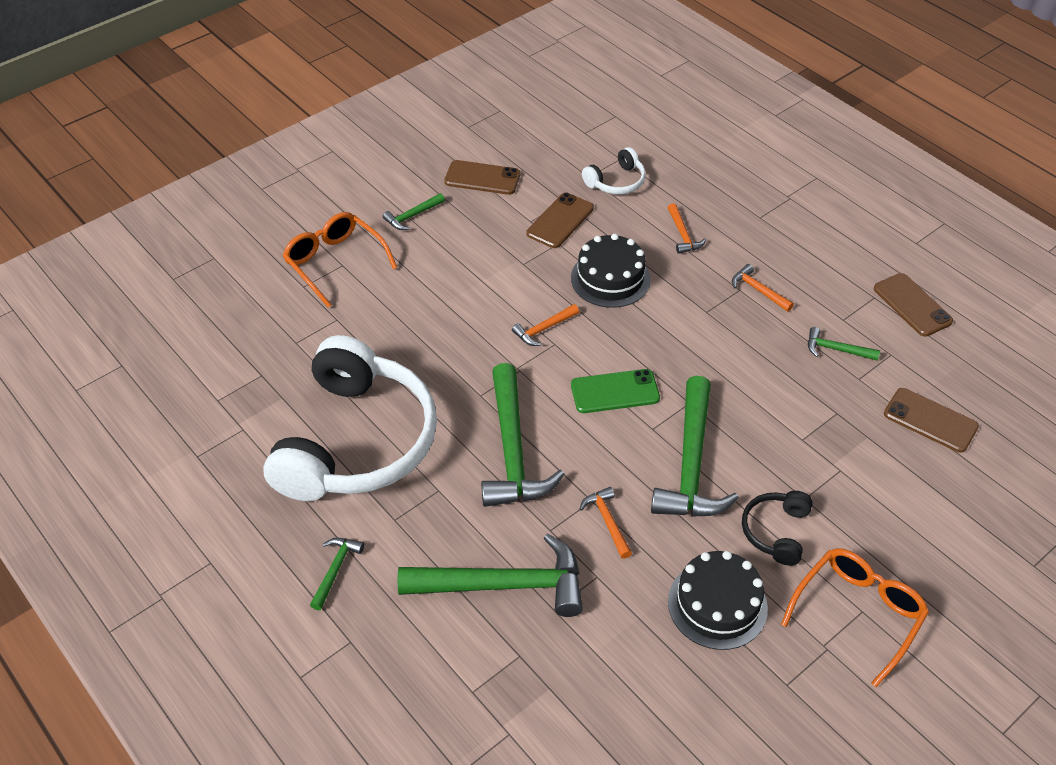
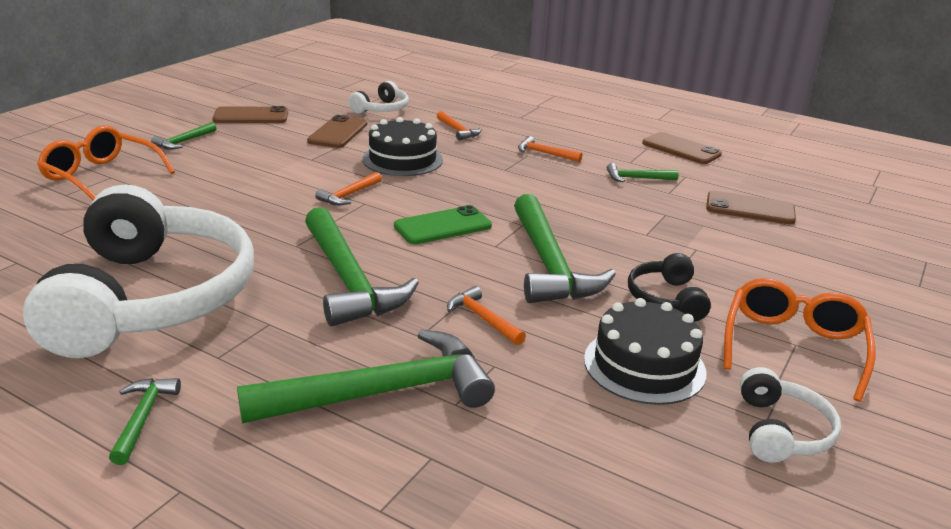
camera: 20 degrees left, 20 degrees down
none -> white headphones [740,367,841,463]

